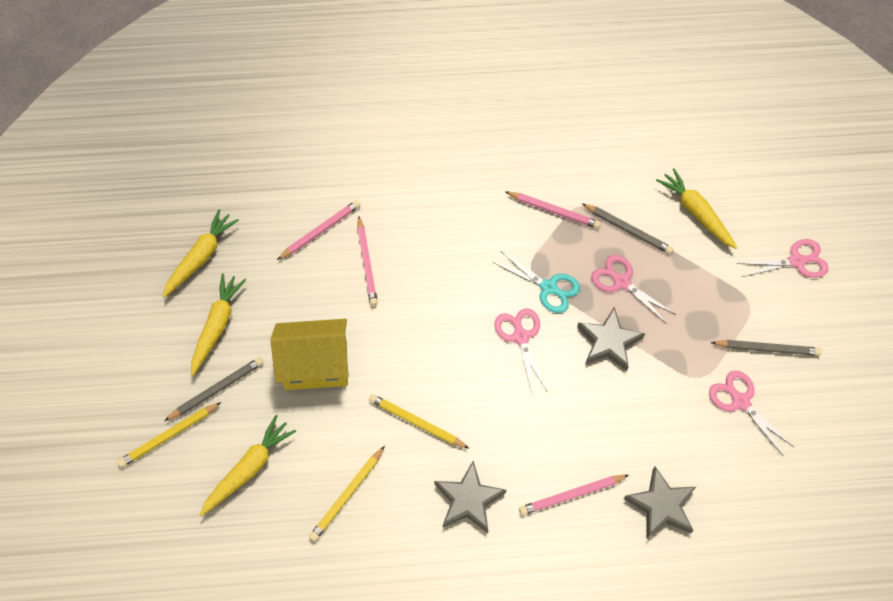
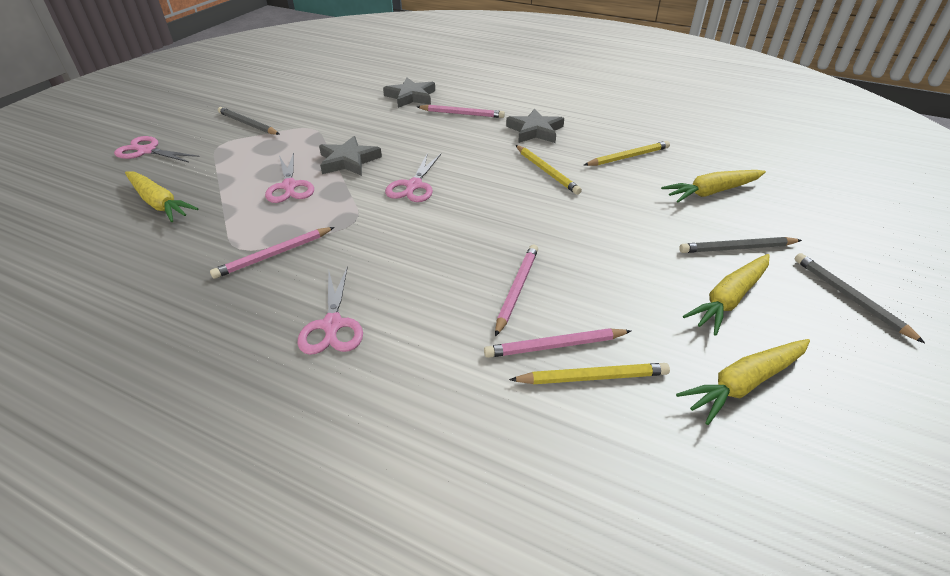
camera: 150 degrees left, 20 degrees down
yellow pencil [117,402,221,468] -> yellow pencil moved to [509,363,670,384]
yellow house [271,319,349,390] -> none
turquoise scissors [493,251,580,313] -> none
pink pencil [506,192,601,229] -> pink pencil turned 90 degrees counterclockwise [210,227,335,279]
grey pencil [582,203,673,254] -> grey pencil moved to [795,253,925,343]
yellow carrot [656,168,737,249] -> yellow carrot turned 45 degrees counterclockwise [125,171,199,222]
pink scissors [709,370,795,456] -> pink scissors moved to [297,266,363,355]

